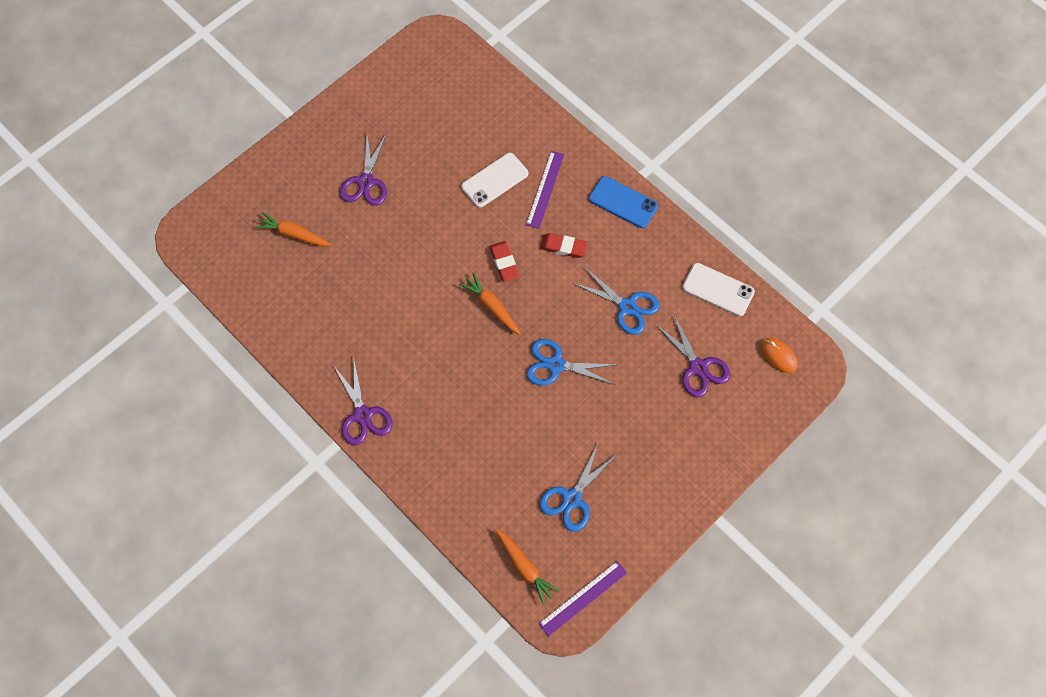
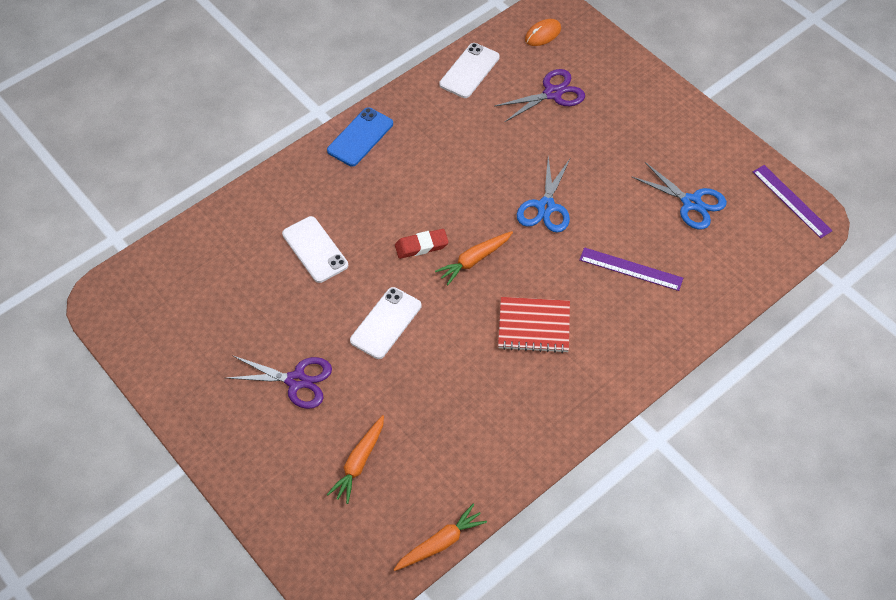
camera: 85 degrees left, 10 degrees down
purple scissors [333,360,393,446] -> none
orange carrot [495,529,560,605] -> orange carrot moved to [393,504,487,571]
purple ruler [526,151,564,229] -> purple ruler moved to [579,247,683,291]
red eraser [540,233,588,258] -> none
blue scissors [573,267,660,335] -> none
none -> white phone [350,287,421,359]
none -> red notebook [498,297,570,353]

